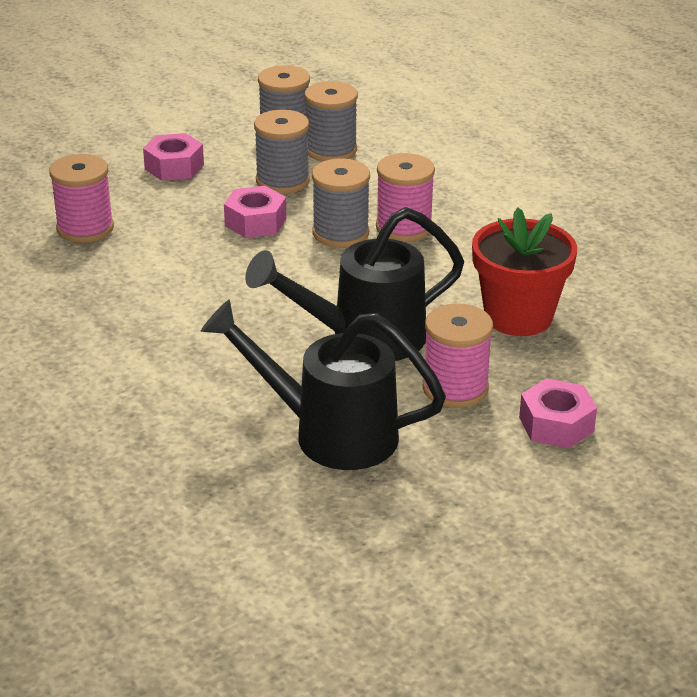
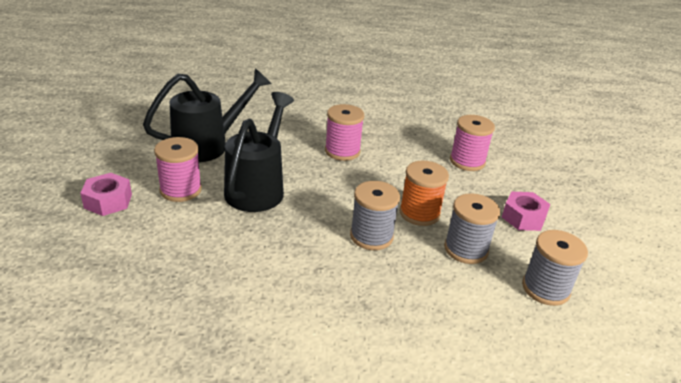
camera: 125 degrees right, 0 degrees up
pink nut [224,186,287,238] -> orange spool [399,161,449,226]
grey spool [304,81,358,162] -> none
pink spool [376,153,435,242] -> pink spool moved to [325,104,364,161]
red flower pot [472,207,577,336] -> none

